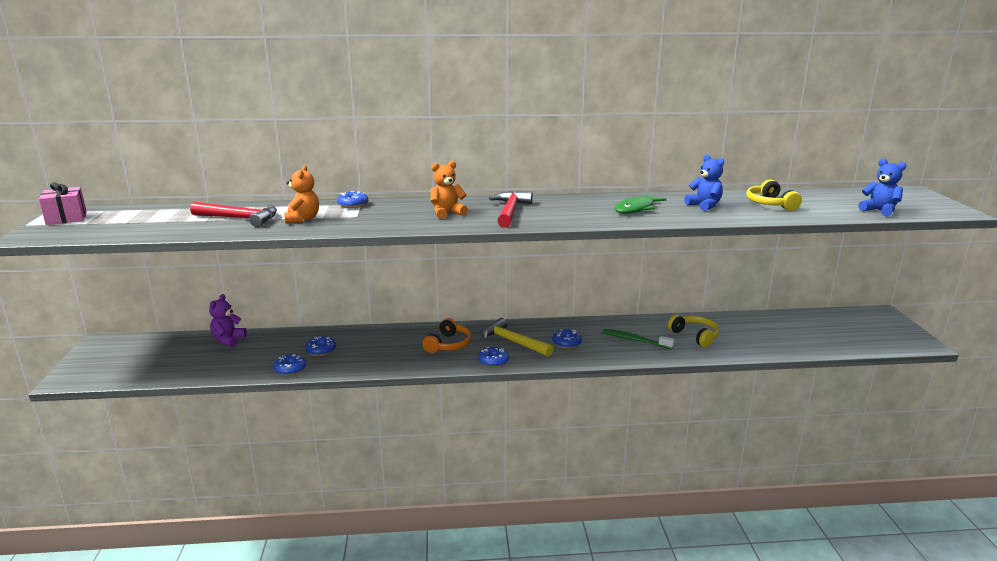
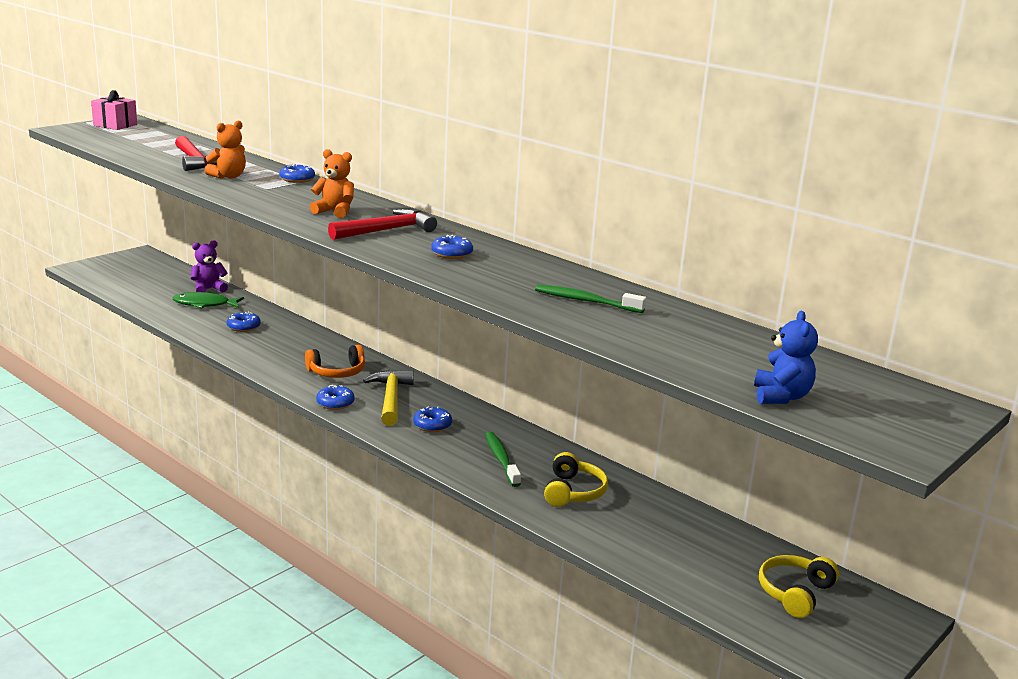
camera: 45 degrees right, 0 degrees up
blue donut [273,354,306,376] -> blue donut moved to [431,235,473,259]
green fish [614,194,666,213] -> green fish moved to [173,292,244,309]
blue teddy bear [684,154,724,211] -> green toothbrush [535,285,646,313]
yellow headphones [746,180,802,211] -> yellow headphones moved to [759,555,839,618]

